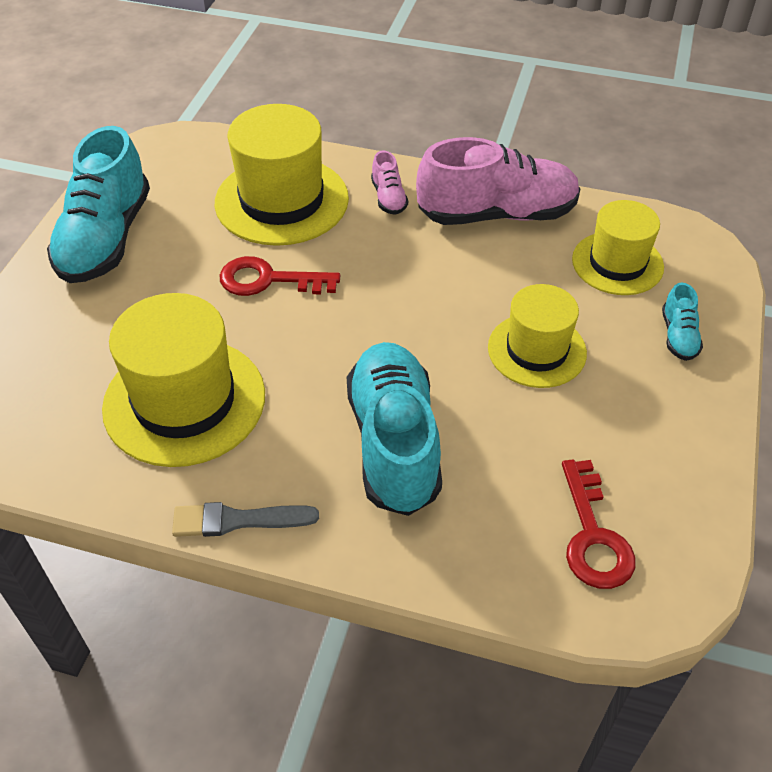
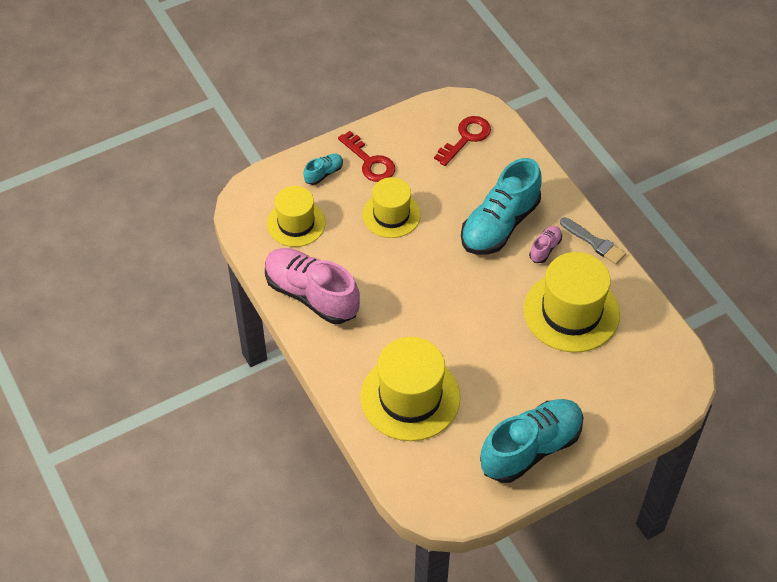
camera: 135 degrees left, 5 degrees up
red key [220,256,340,296] -> red key moved to [338,131,395,182]
pink shoe [371,151,408,215] -> pink shoe moved to [529,226,562,263]

